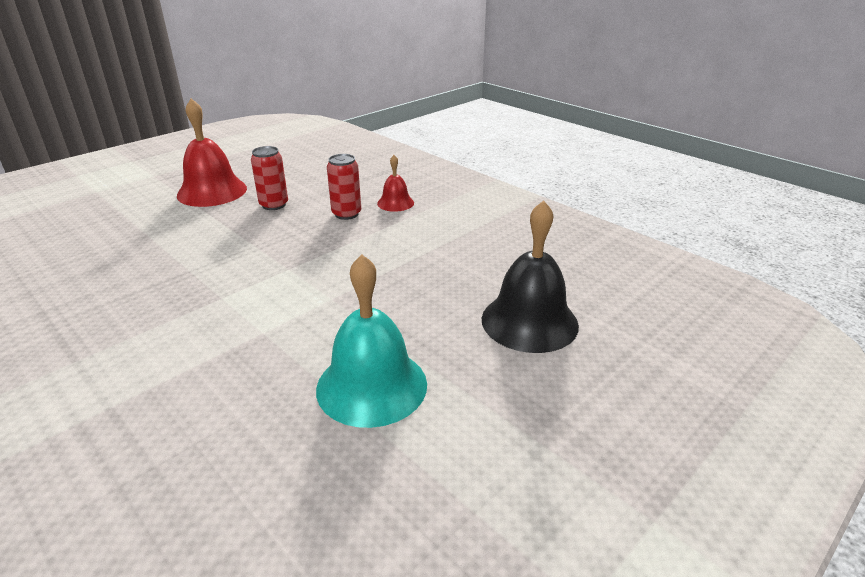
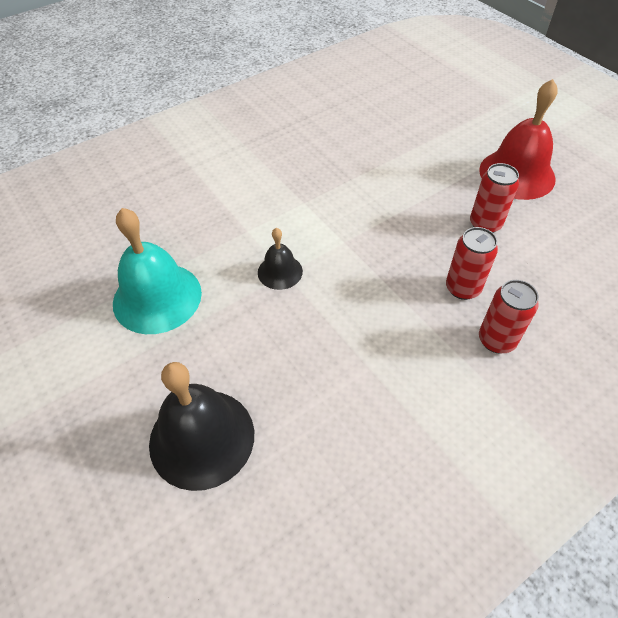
camera: 100 degrees right, 20 degrees up
red bell [377,155,414,212] -> red can [479,280,539,353]
none -> black bell [258,228,303,290]

